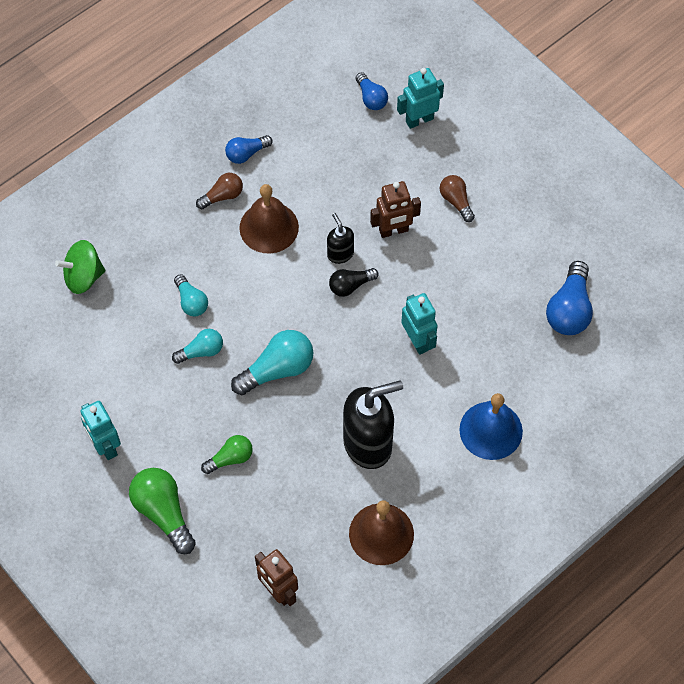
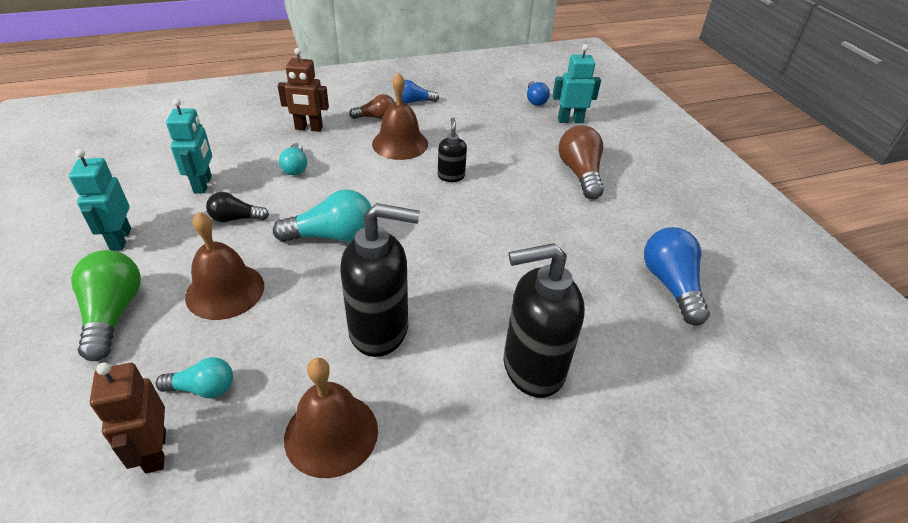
camera: 20 degrees right, 20 degrees down
green spinning top [55,240,105,294] -> none
turquoise light bulb [172,329,223,364] -> turquoise light bulb moved to [156,357,233,398]
green light bulb [201,435,253,474] -> brown bell [185,212,264,320]
black light bulb [329,268,379,297] -> black light bulb moved to [206,192,269,222]
brown robot [370,181,421,238] -> brown robot moved to [278,48,329,132]
turquoise robot [401,293,438,355] -> turquoise robot moved to [166,98,212,194]
brown light bulb [440,175,475,222] -> brown light bulb [558,125,604,199], size x1.66
blue bell [459,393,523,460] -> black soap dispenser [504,243,585,398]
blue light bulb [546,261,593,335] -> blue light bulb turned 135 degrees clockwise [644,227,710,326]

